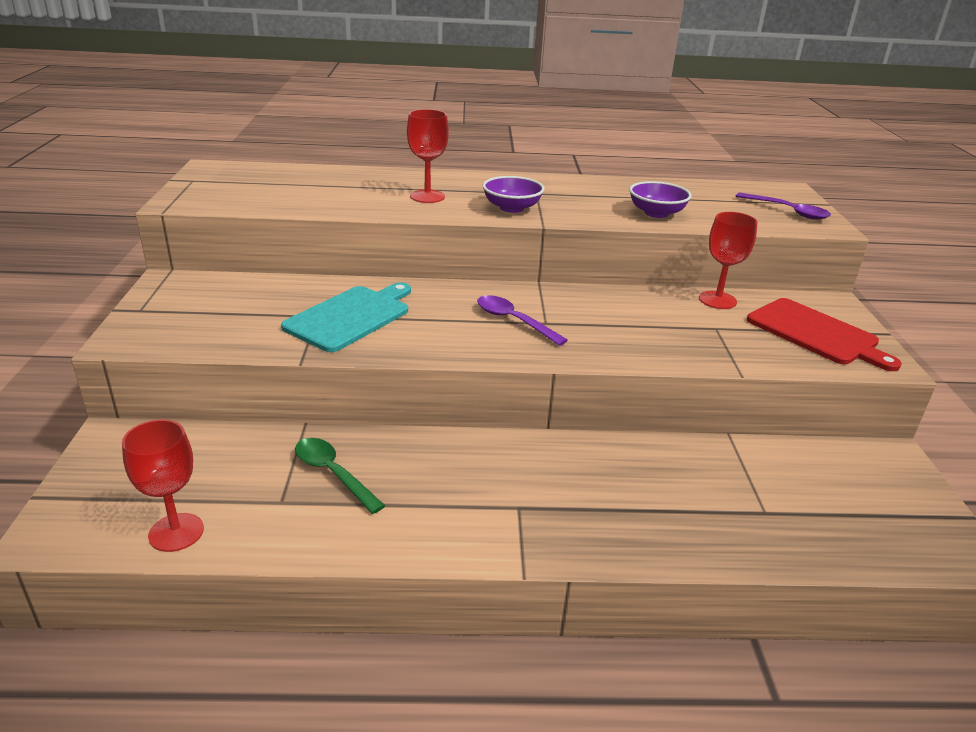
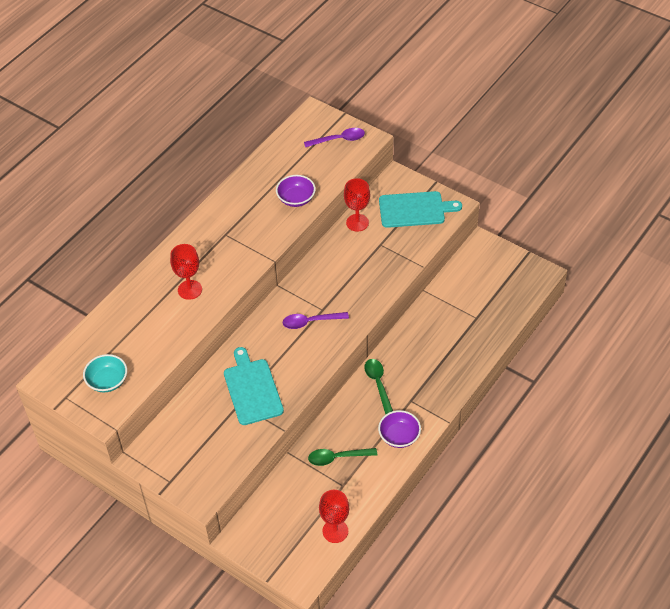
camera: 50 degrees left, 20 degrees up
purple bowl [482,176,545,213] -> purple bowl moved to [378,410,421,448]
red cutting board [747,298,902,371] -> turquoise cutting board [379,191,462,228]
none -> turquoise bowl [83,354,127,392]
none -> green spoon [364,359,393,414]

